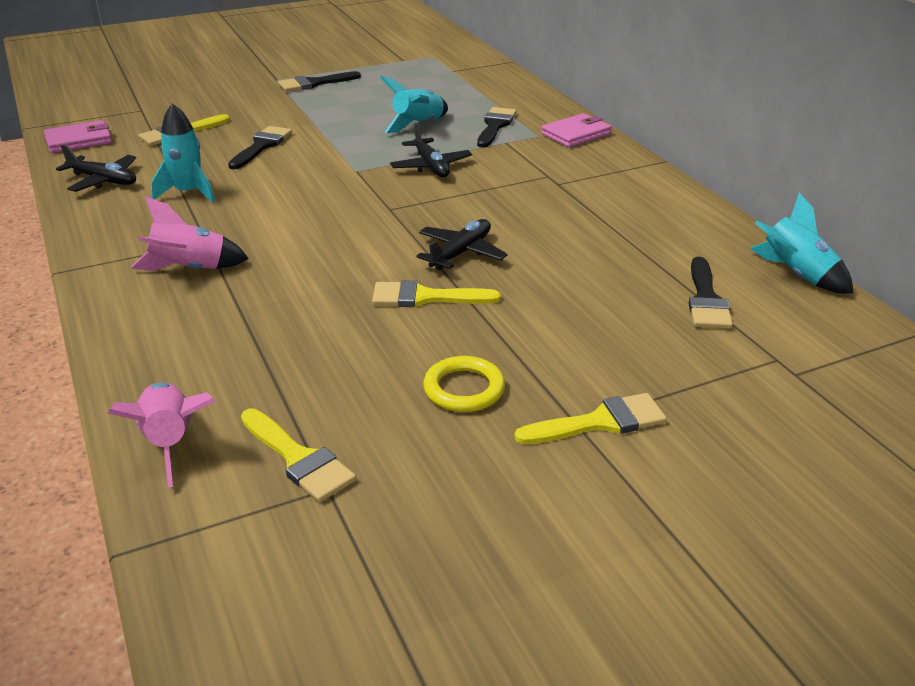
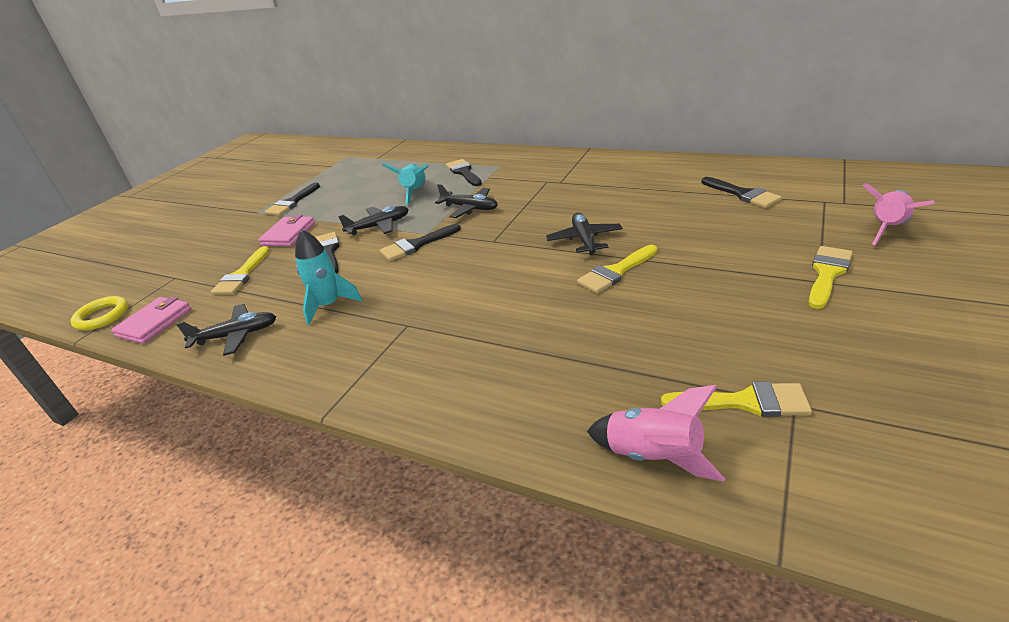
camera: 35 degrees left, 0 degrees up
pink rocket [131,197,249,271] -> pink rocket moved to [862,183,935,245]
yellow ring [423,356,505,412] -> yellow ring moved to [70,296,128,330]
pink wallet [541,113,612,147] -> pink wallet moved to [258,215,315,246]
turquoise rocket [750,193,854,294] -> none
none -> black plane [338,206,409,235]
none -> black brush [380,224,461,261]

